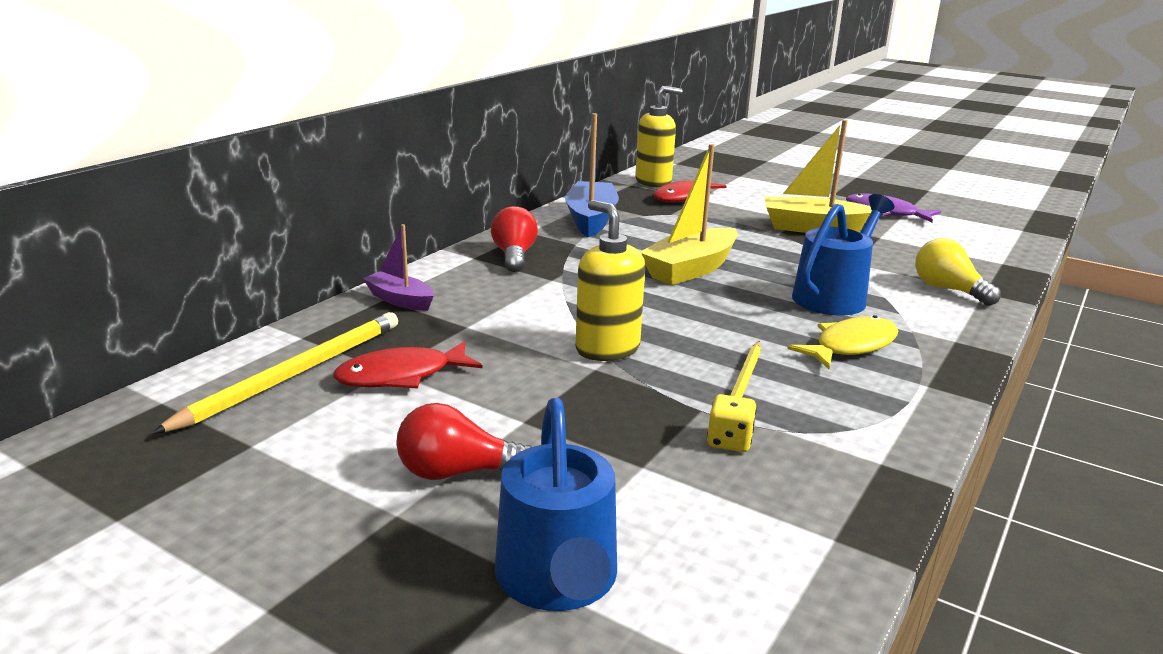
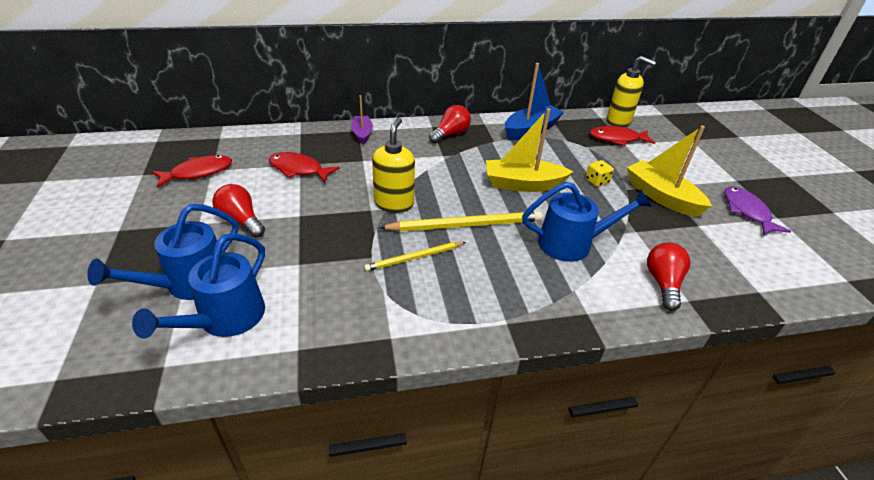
camera: 45 degrees right, 15 degrees up
yellow pencil [151,312,398,434] -> yellow pencil moved to [379,211,542,232]
yellow dice [707,394,756,452] -> yellow dice moved to [585,160,614,187]
yellow fish [788,315,898,369] -> none
yellow light bulb [915,238,1001,306] -> red light bulb [647,242,690,311]
none -> blue watering can [132,233,265,339]
none -> red fish [152,155,232,188]

